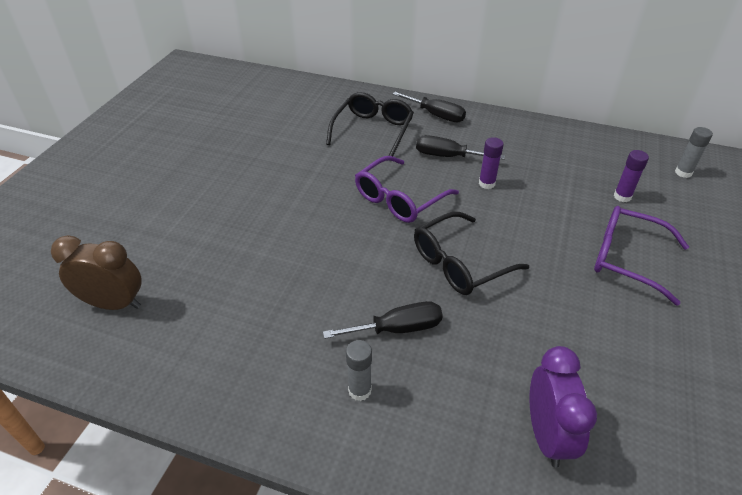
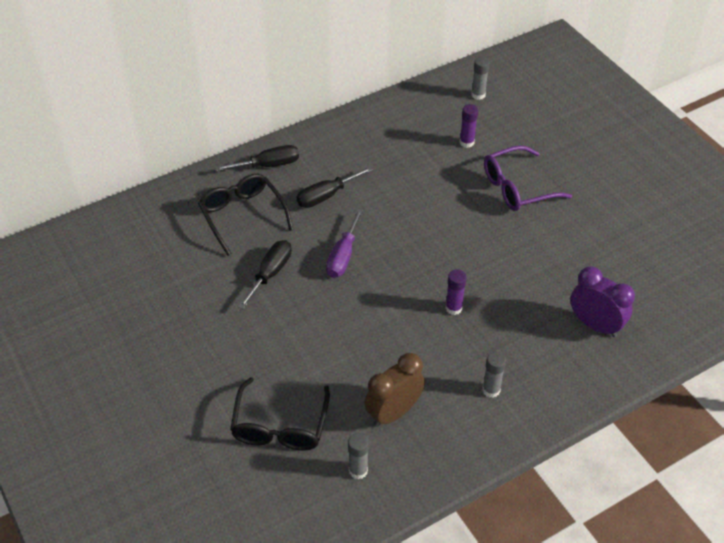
camera: 50 degrees left, 5 degrees up
brown clock [51,235,141,310] -> brown clock moved to [364,353,425,427]
black screwdriver [323,301,443,339] -> black screwdriver moved to [238,240,292,309]
purple glasses [355,156,459,223] -> purple screwdriver [326,209,363,278]
black glasses [414,212,529,295] -> black glasses moved to [230,377,330,451]
purple glue stick [479,137,504,189] -> purple glue stick moved to [446,269,466,315]
none -> grey glue stick [348,433,369,479]

